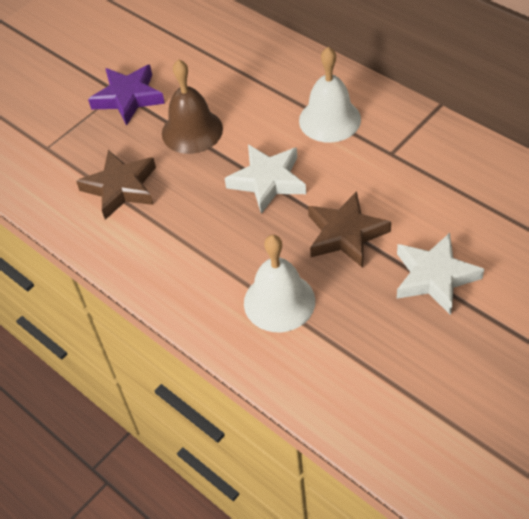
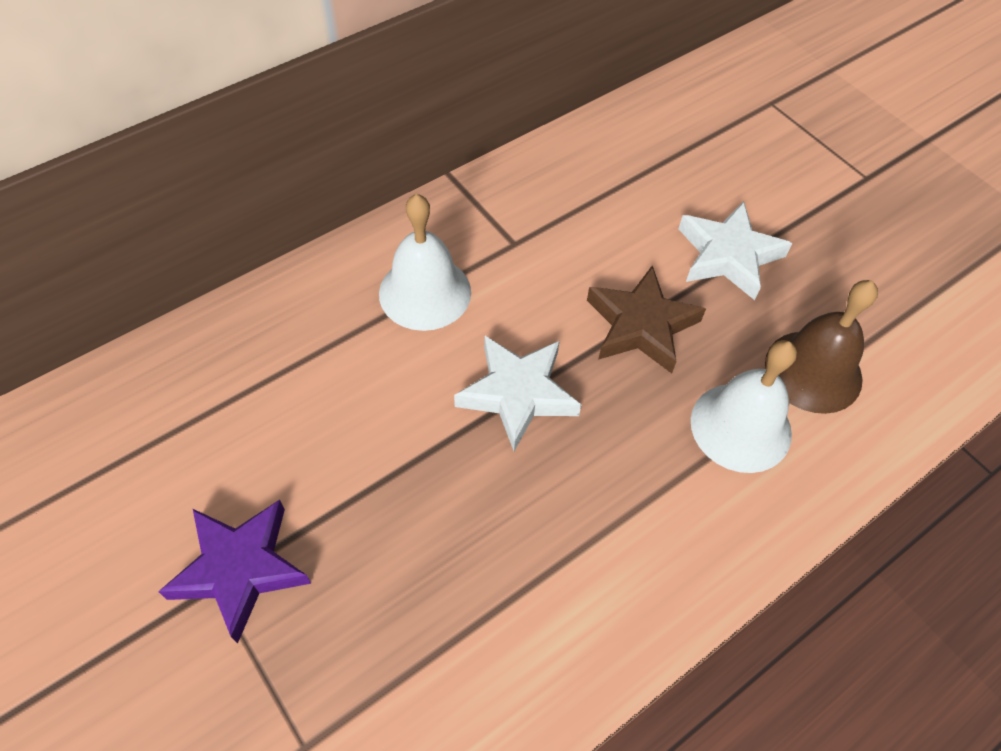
camera: 85 degrees left, 5 degrees up
brown star [76,150,156,220] -> none
brown bell [162,59,223,154] -> brown bell moved to [765,280,878,414]

